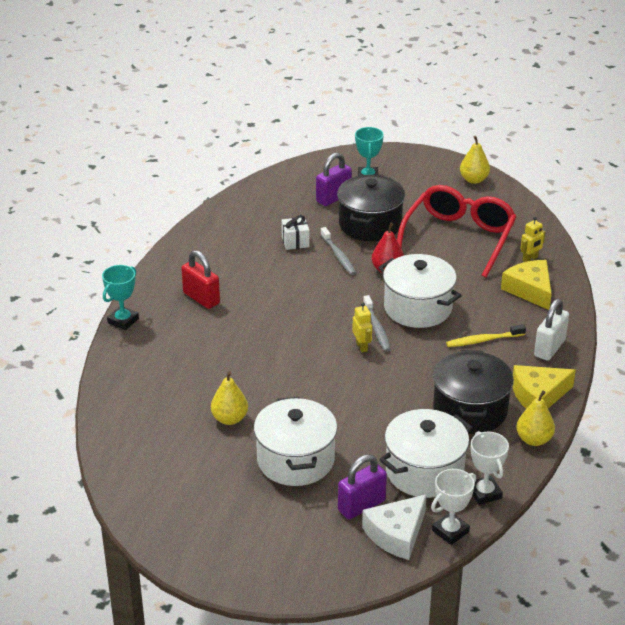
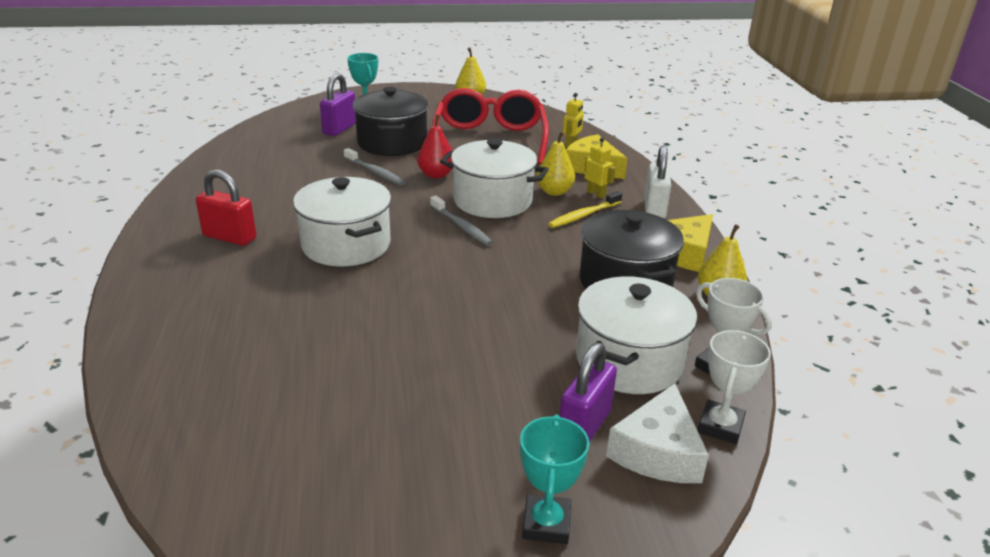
camera: 25 degrees left, 5 degrees down
turquoise trophy [102,265,139,330] -> turquoise trophy moved to [520,414,589,544]
yellow pear [211,371,248,425] -> yellow pear moved to [537,131,575,196]
white pot [254,397,337,486] -> white pot moved to [293,177,391,267]
white gift [281,215,309,250] -> none
yellow robot [352,303,372,353] -> yellow robot moved to [584,137,615,198]

